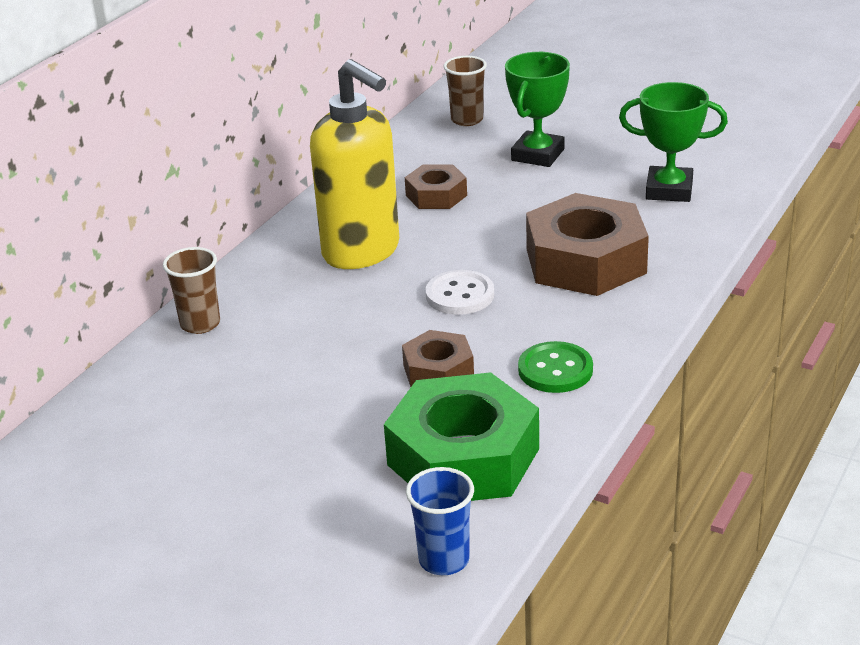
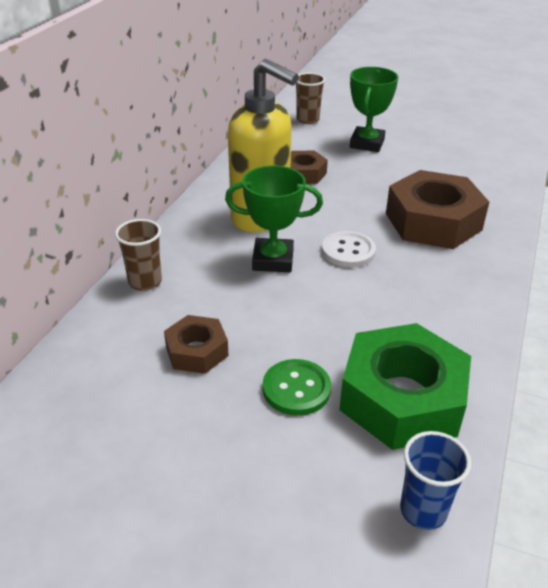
camera: 10 degrees left, 5 degrees up
brown nut [402,330,474,387] -> brown nut moved to [164,315,229,374]
green button [518,341,593,393] -> green button moved to [263,359,331,416]
green trophy [619,82,728,202] -> green trophy moved to [225,166,323,272]

